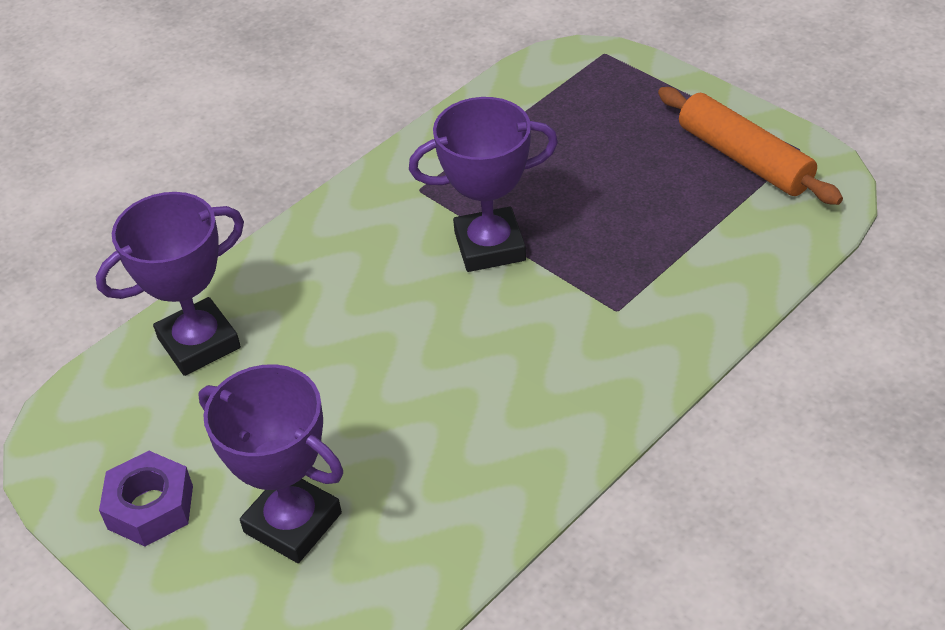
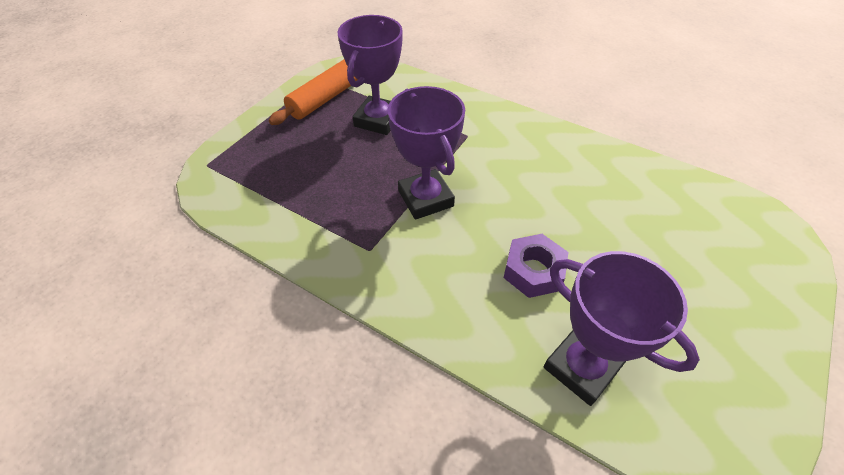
camera: 105 degrees left, 5 degrees up
purple nut [99,451,193,547] -> purple nut moved to [503,234,568,298]
purple trophy [198,364,343,563] -> purple trophy moved to [337,15,403,135]

